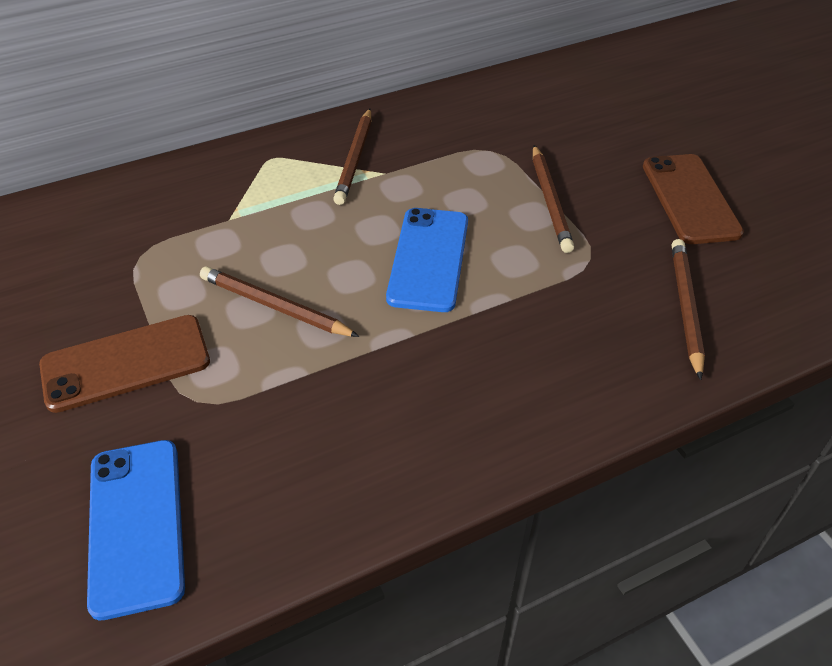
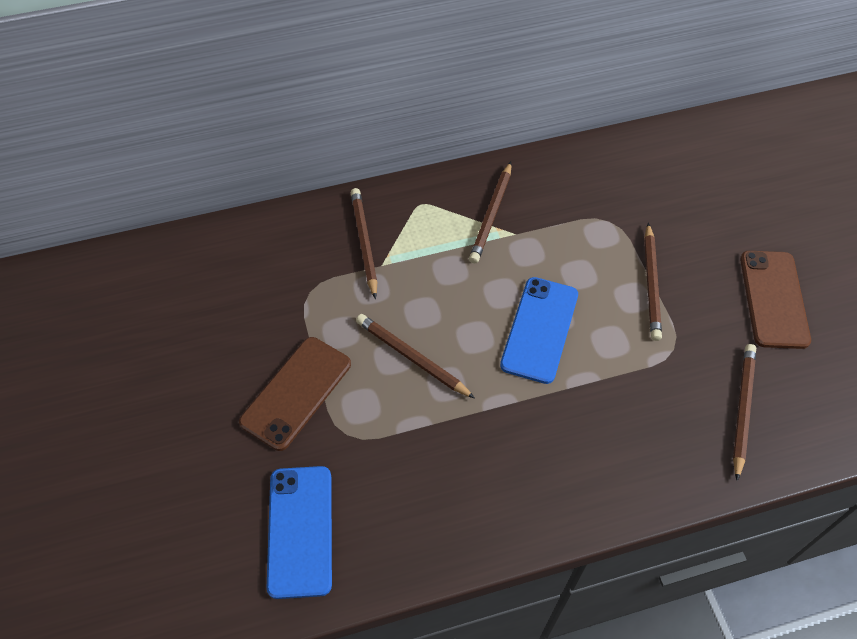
camera: 10 degrees right, 10 degrees up
brown phone [39,315,210,413] -> brown phone turned 45 degrees counterclockwise [239,337,351,451]
none -> brown pencil [351,188,378,299]

